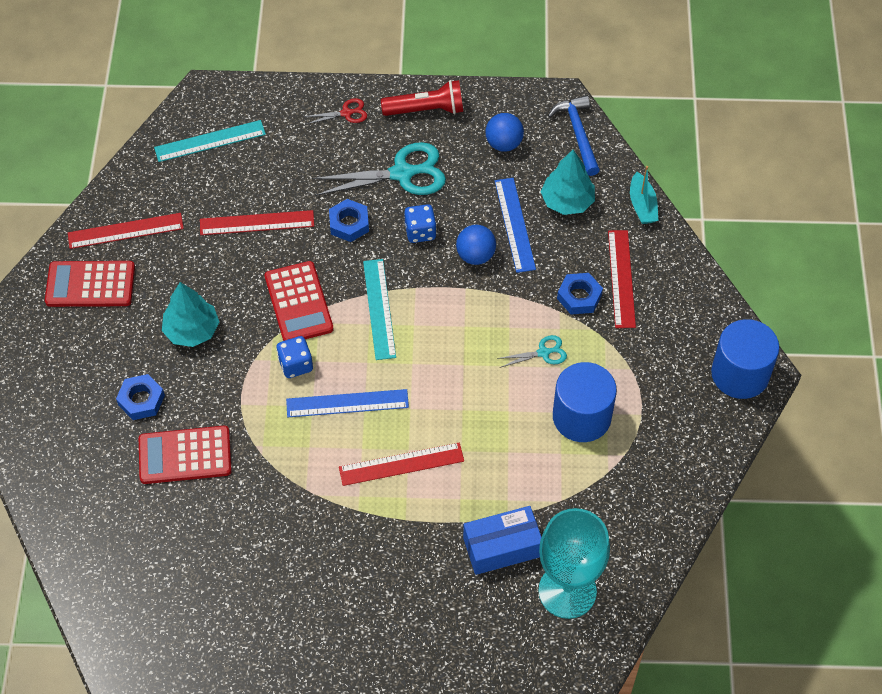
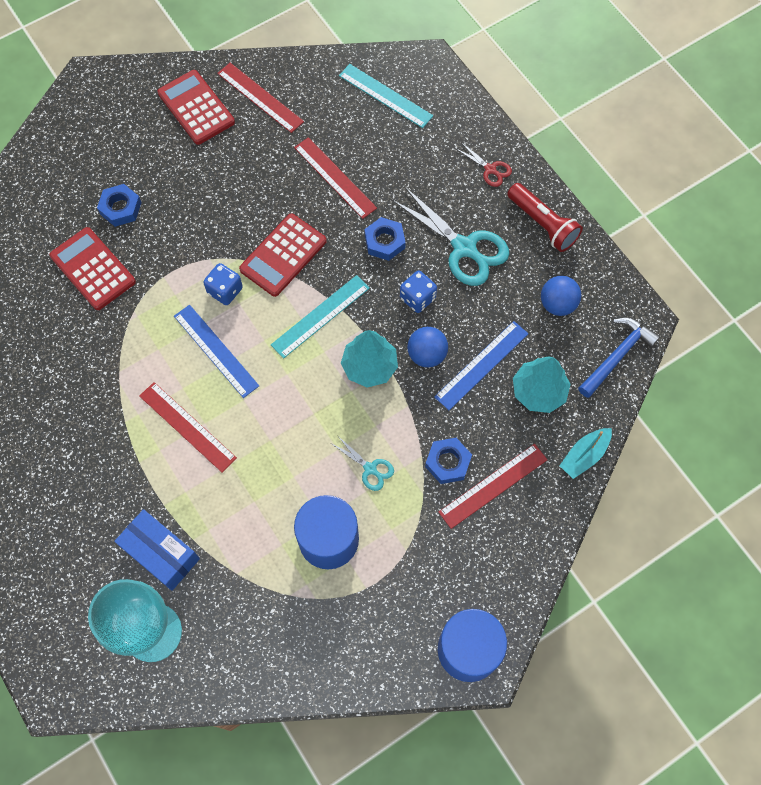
camera: 55 degrees right, 10 degrees up
turquoise tree [162,282,219,347] -> turquoise tree moved to [341,330,398,388]

